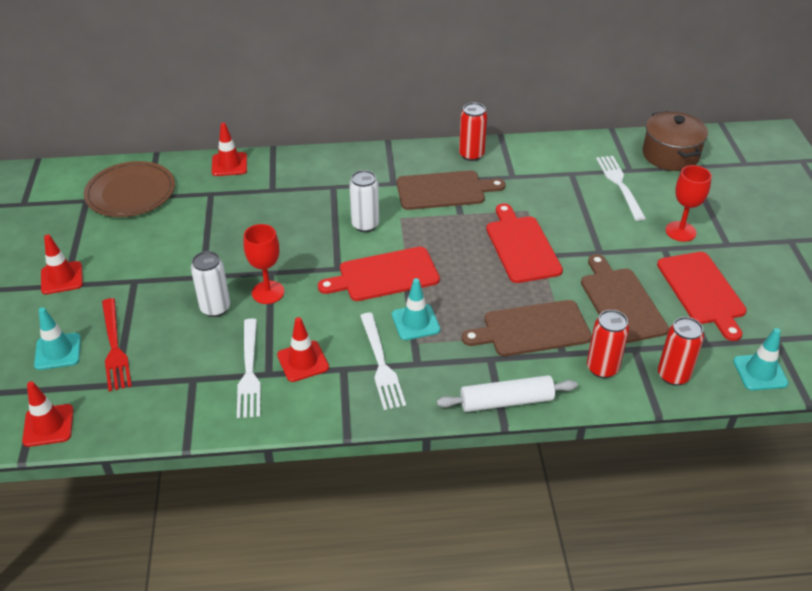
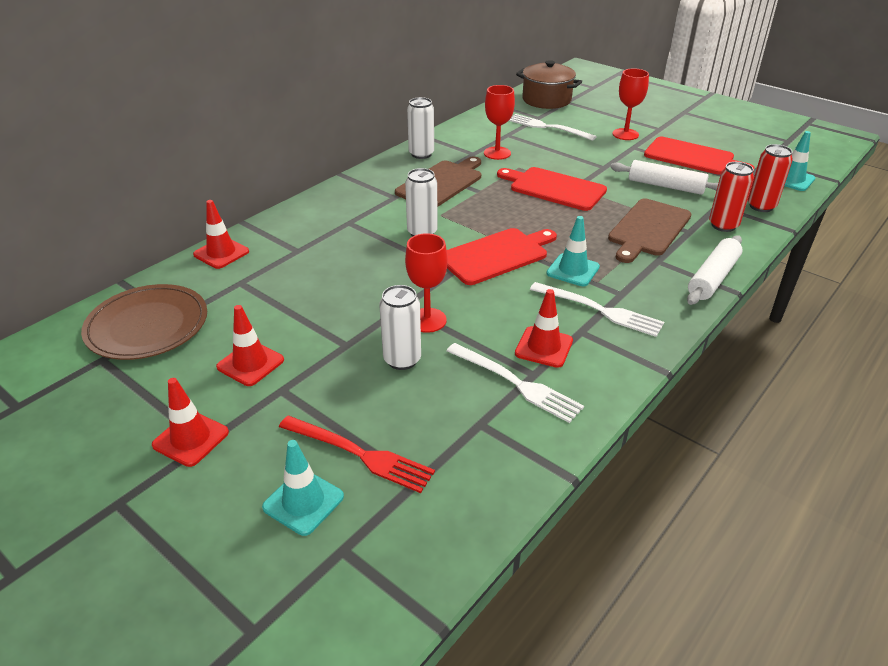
camera: 45 degrees left, 5 degrees down
red traffic cone [22,381,73,447] -> red traffic cone moved to [216,305,284,386]
red cutting board [318,247,440,301] -> red cutting board turned 150 degrees counterclockwise [447,228,557,285]
red can [459,102,487,161] -> white can [407,97,434,159]
brown cutting board [581,254,669,343] -> white rolling pin [610,160,718,195]
none -> red goblet [484,85,515,160]

